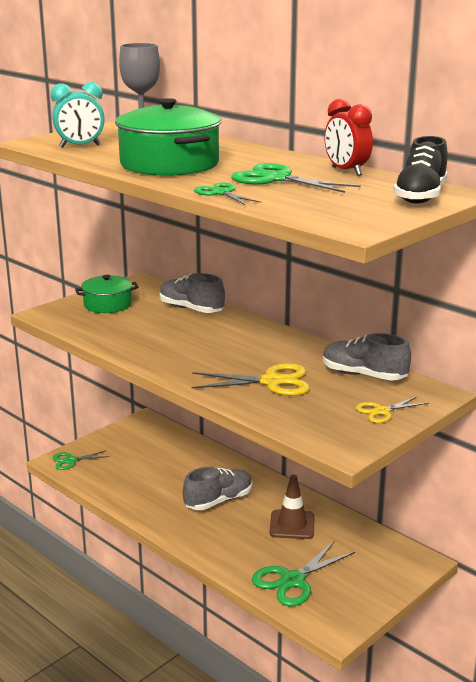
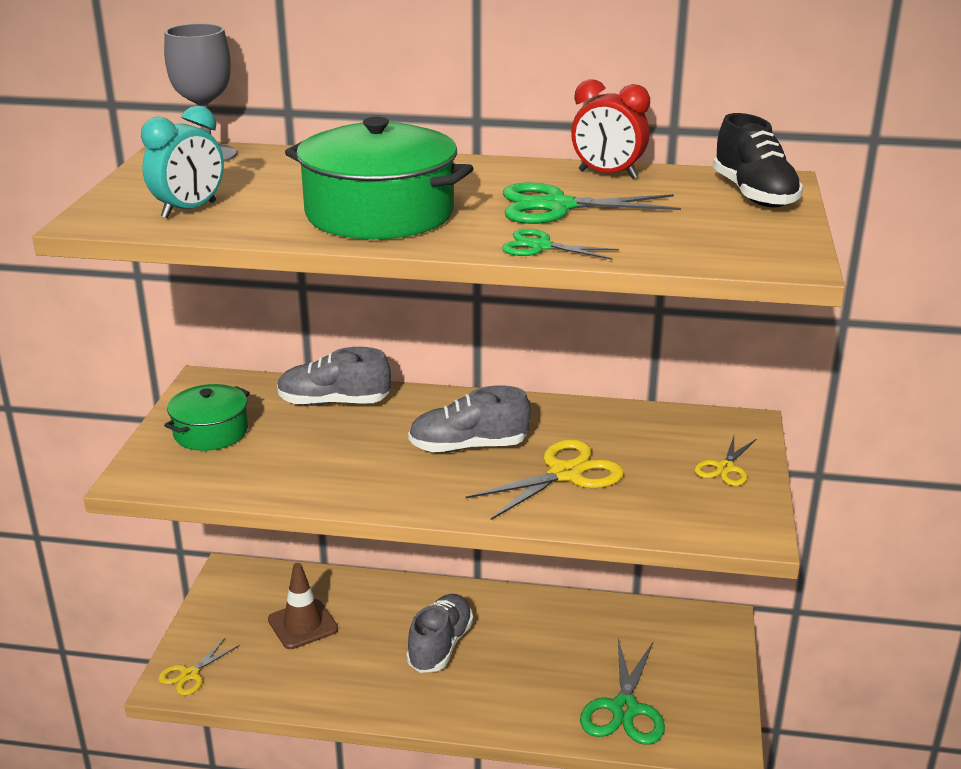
camera: 35 degrees left, 5 degrees up
green scissors [53,450,110,470] -> yellow scissors [158,638,239,696]
brown traffic cone [270,475,315,539] -> brown traffic cone moved to [268,563,338,649]
grey shoe [323,333,411,380] -> grey shoe moved to [408,385,531,453]

